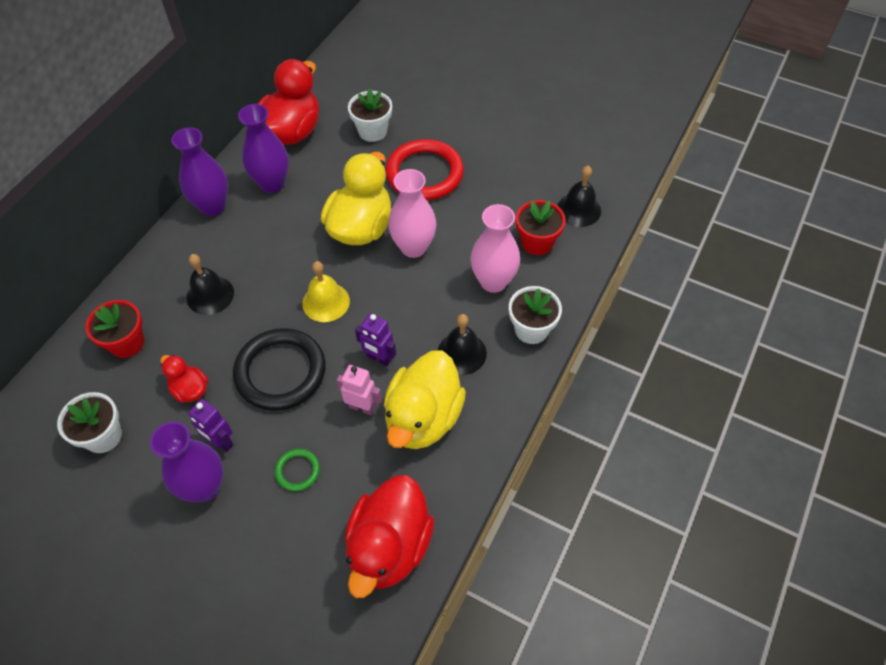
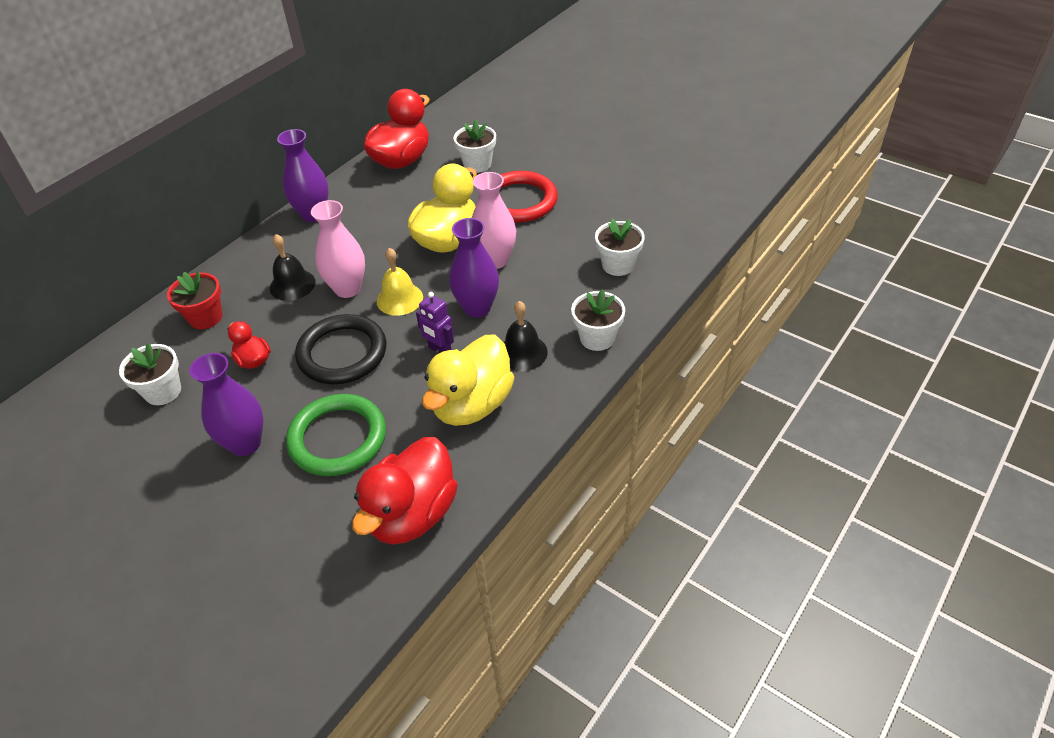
camera: 10 degrees right, 10 degrees down
purple robot [189,399,233,452] -> none
purple vase [238,104,289,193] -> purple vase moved to [449,218,499,317]
green ring [275,449,320,491] -> green ring [286,394,386,476], size x2.19
pink robot [337,365,382,415] -> none
pink vase [471,204,520,293] -> pink vase moved to [311,200,365,298]
red flower pot [516,200,565,255] -> white flower pot [595,218,645,276]
black bell [557,166,601,227] -> none

